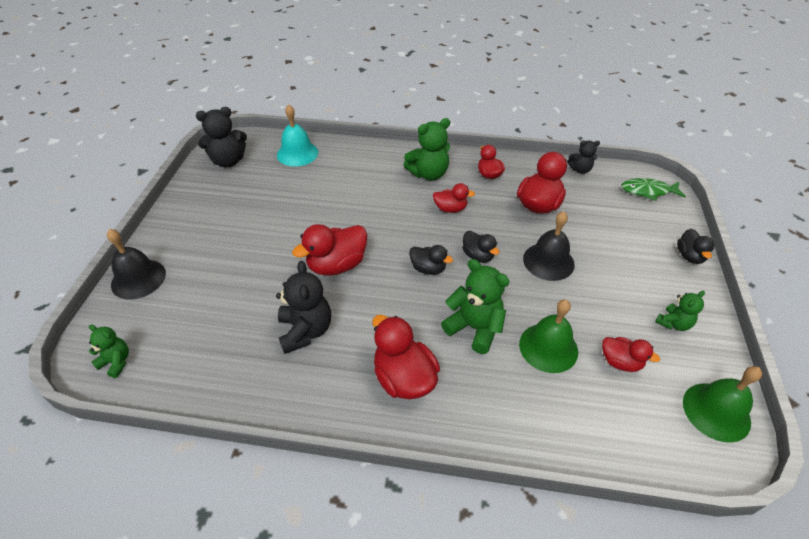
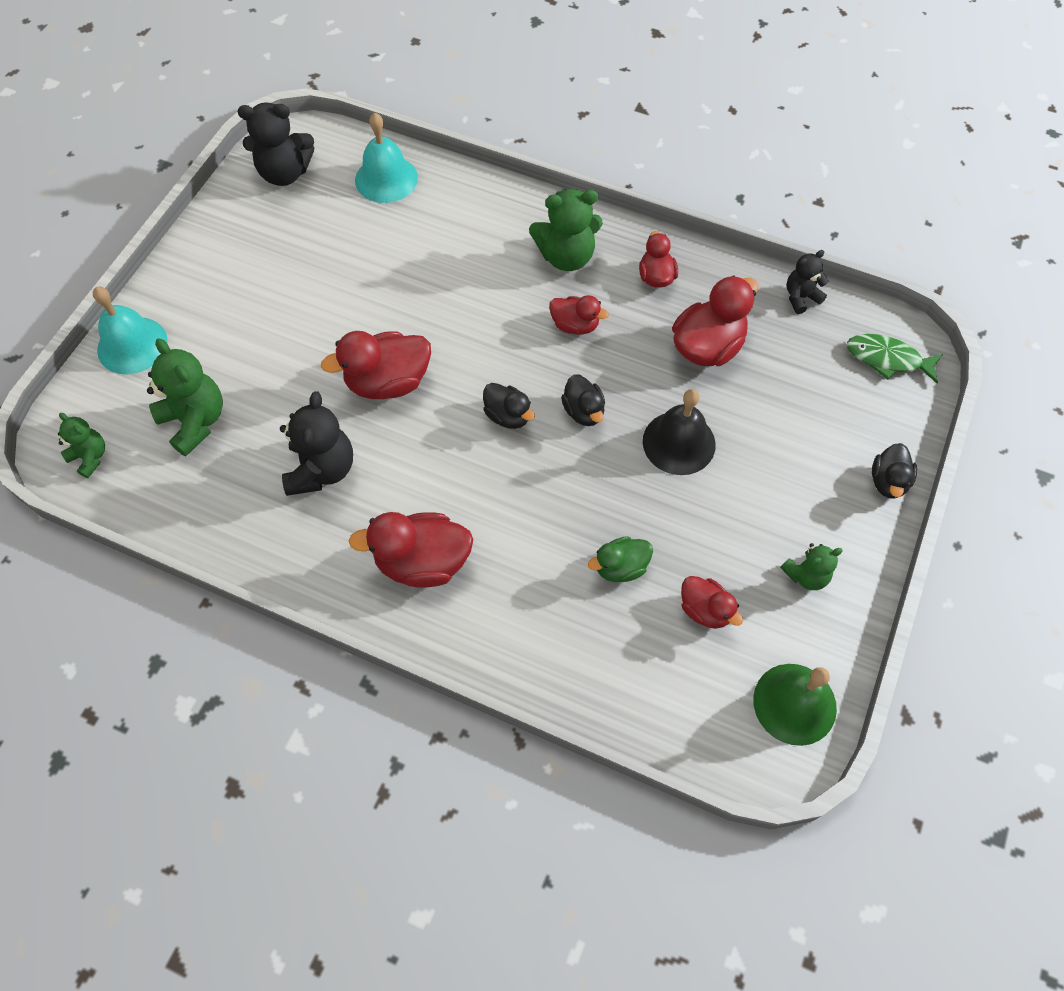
camera: 15 degrees right, 15 degrees up
black bell [107,229,166,300] -> turquoise bell [93,286,168,375]
red duck [372,315,440,399] -> red duck turned 75 degrees counterclockwise [349,512,473,587]
green teddy bear [441,259,510,354] -> green teddy bear moved to [147,338,223,456]
green bell [519,299,578,373] -> green duck [588,536,653,582]
black teddy bear [567,141,600,174] -> black teddy bear turned 135 degrees clockwise [787,250,828,314]

